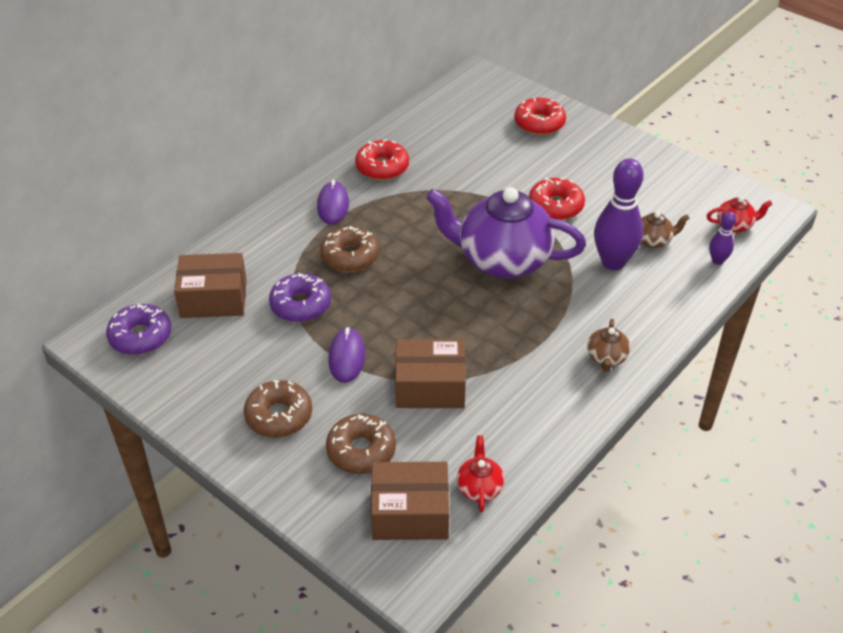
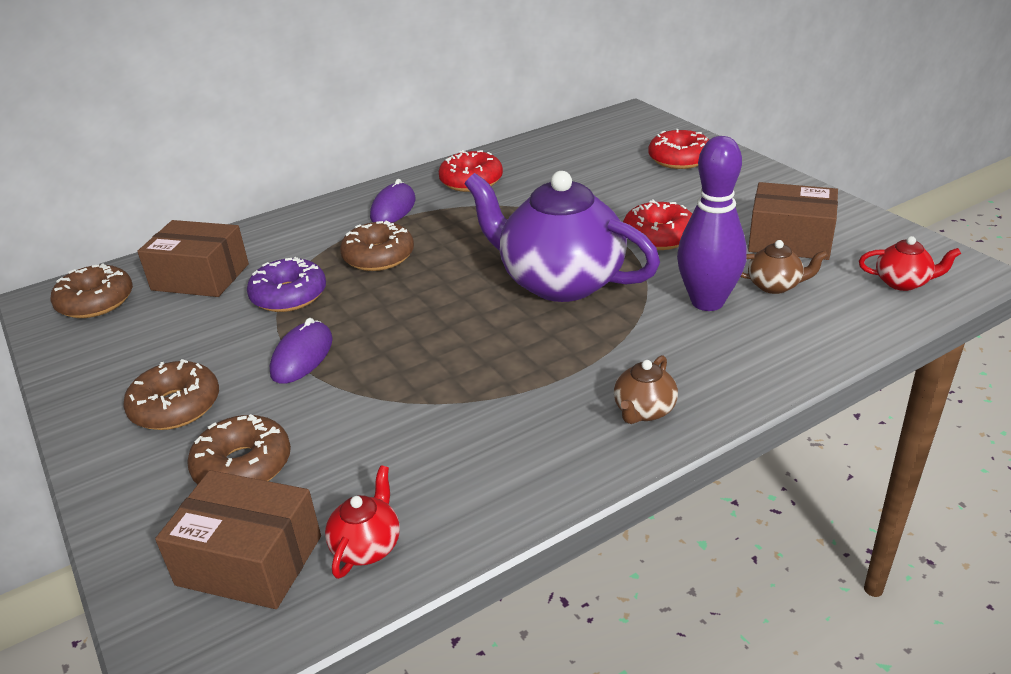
camera: 20 degrees right, 10 degrees down
purple donut [106,304,171,355] -> brown donut [50,263,133,318]
brown box [395,339,466,408] -> brown box moved to [748,182,838,260]
purple bowling pin [709,211,736,265] -> none

